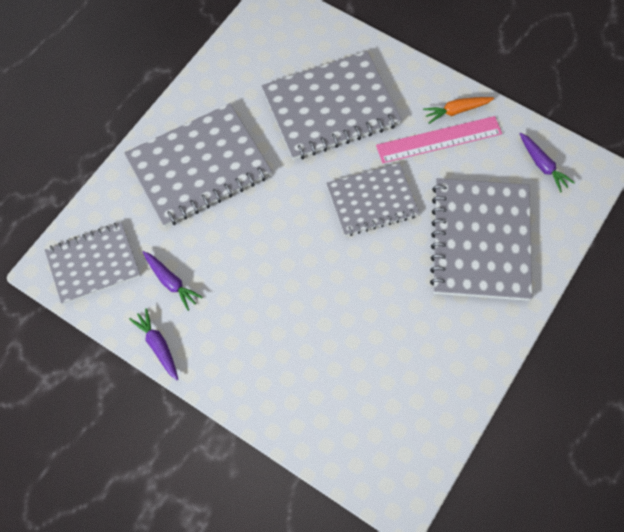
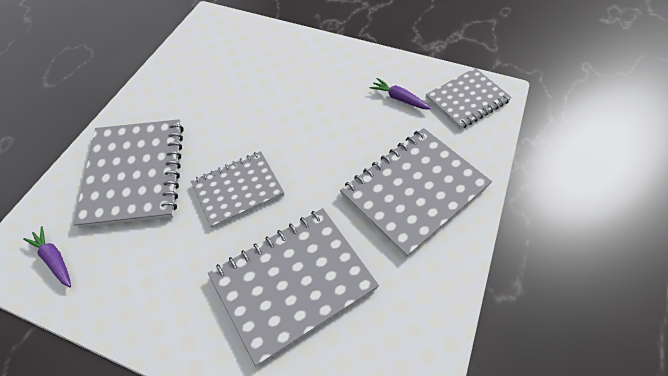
camera: 170 degrees right, 10 degrees down
purple carrot [129,308,178,380] -> none
pink ruler [376,116,502,163] -> none
orange carrot [423,97,494,124] -> none

